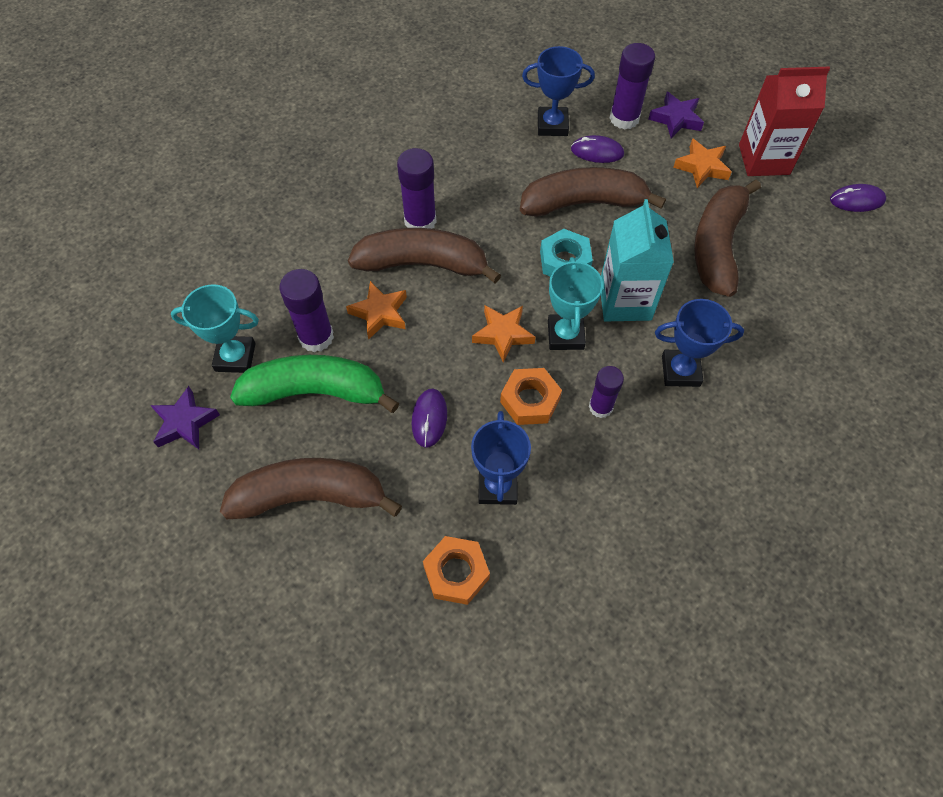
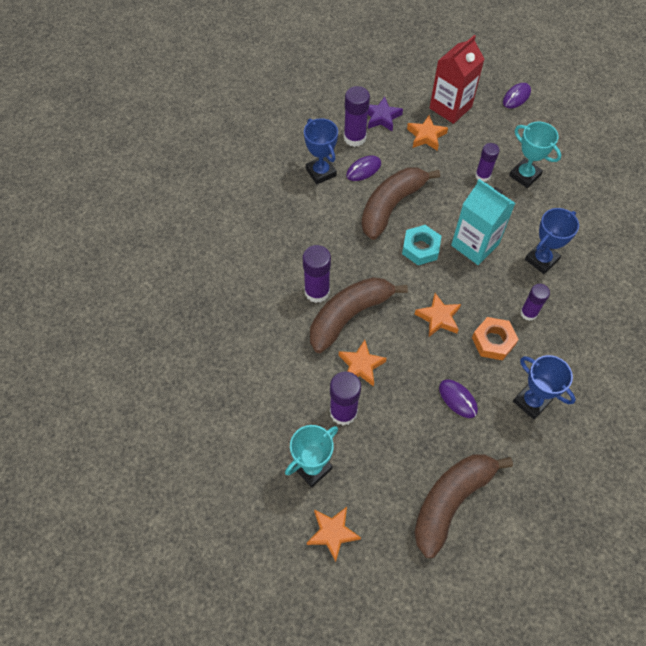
camera: 45 degrees left, 0 degrees up
purple star [150,386,220,449] -> orange star [307,507,361,562]
green banana [230,355,399,413] -> none
orange nut [423,536,490,605] -> none
blue trophy [522,46,595,136] -> blue trophy turned 75 degrees counterclockwise [304,118,338,184]
turquoise trophy [548,257,603,350] -> turquoise trophy moved to [509,122,561,188]
brown banana [694,179,761,297] -> purple glue stick [475,143,499,182]

